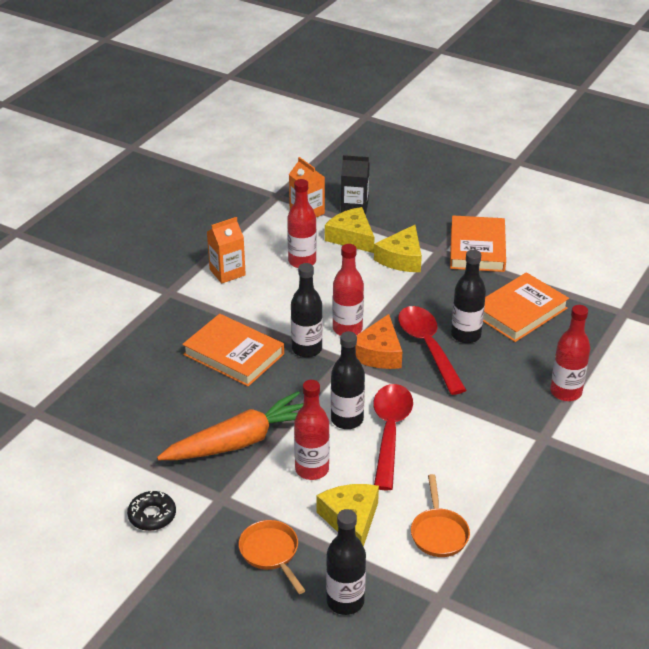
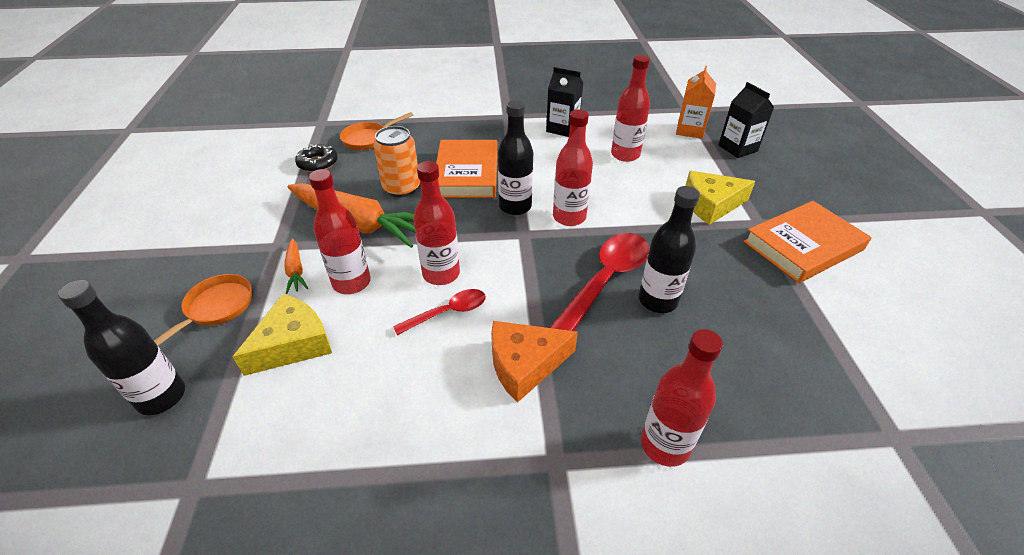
camera: 55 degrees right, 5 degrees up
black donut [127,490,176,531] -> black donut moved to [295,144,338,172]
orange carton [207,217,246,283] -> black carton [546,67,583,137]
yellow cheese [325,207,375,253] -> none
black bottle [331,331,365,429] -> red bottle [413,161,460,285]
orange cheese [356,314,402,369] -> orange cheese moved to [491,321,578,403]
red spoon [373,384,413,490] -> red spoon [393,289,486,335], size x0.56
orange pan [411,474,470,557] -> orange pan moved to [340,112,413,150]
orange book [483,272,569,342] -> none
none -> orange carrot [284,238,308,294]
none -> orange can [374,126,420,197]

